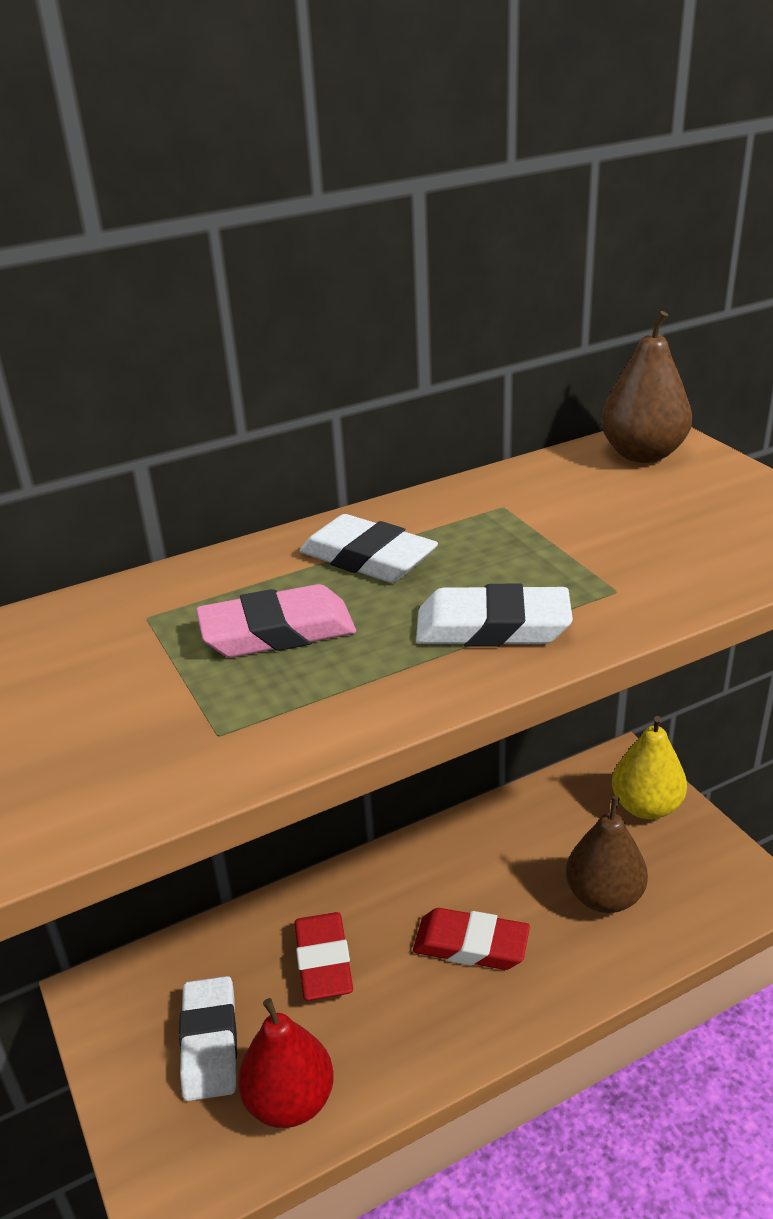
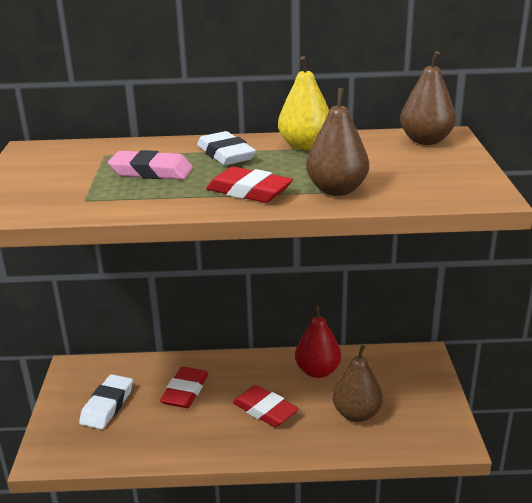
camera: 25 degrees right, 5 degrees down
red pear [238,998,334,1128] -> red pear moved to [295,305,341,378]
white eraser [416,584,573,647] -> red eraser [206,167,293,203]
yellow pear [612,716,687,819] -> yellow pear moved to [278,56,329,150]
none -> brown pear [306,88,369,196]

